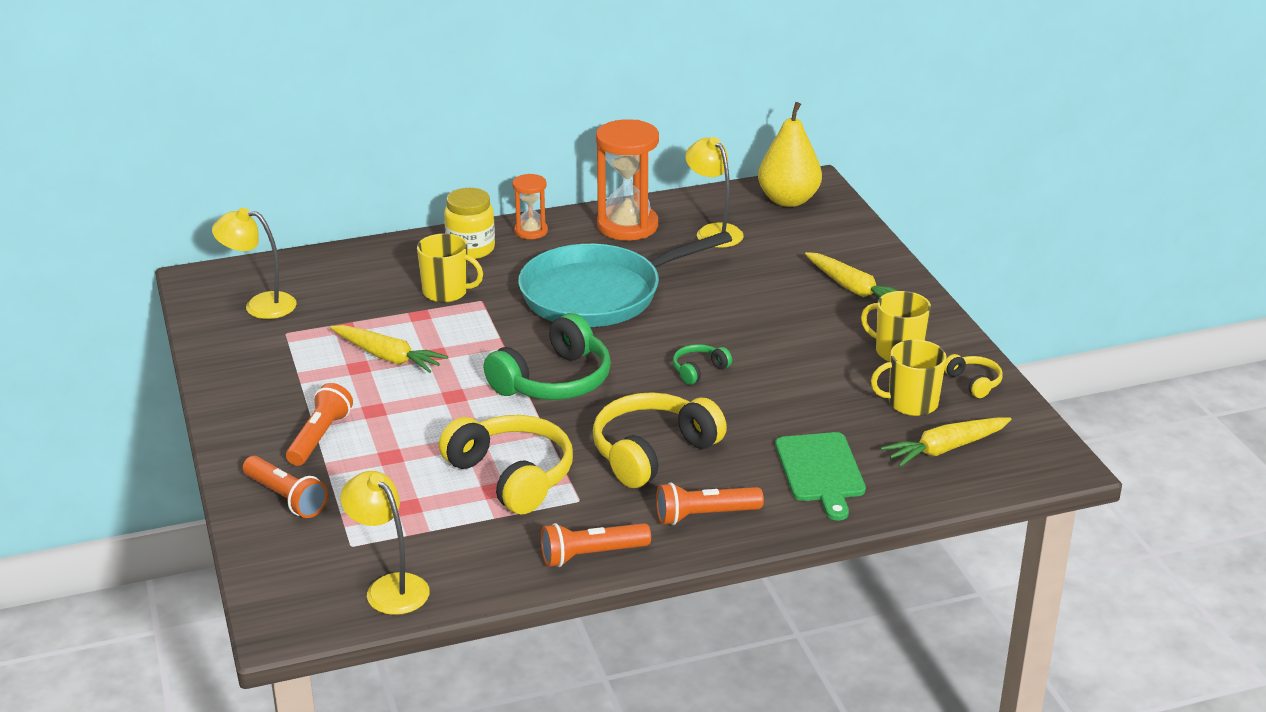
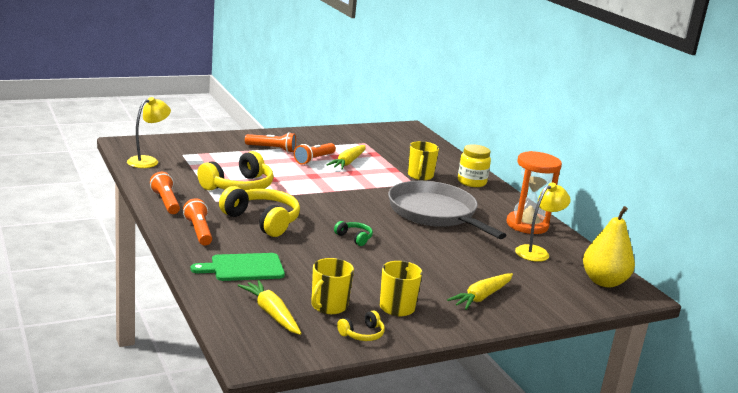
camera: 80 degrees right, 10 degrees down
yellow lamp [212,208,297,319] -> none
orange flashlight [243,456,328,518] -> orange flashlight moved to [294,143,336,165]
green headphones [484,313,611,400] -> none
orange hourglass [512,174,548,239] -> none
turquoise pan [518,231,732,327] -> grey pan [388,181,506,239]
yellow mug [871,340,947,416] -> yellow mug turned 135 degrees counterclockwise [311,258,354,314]

